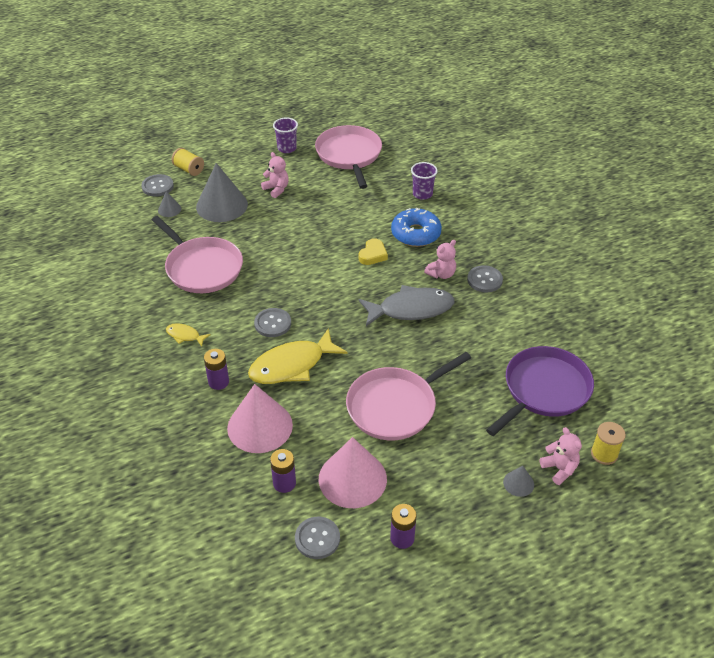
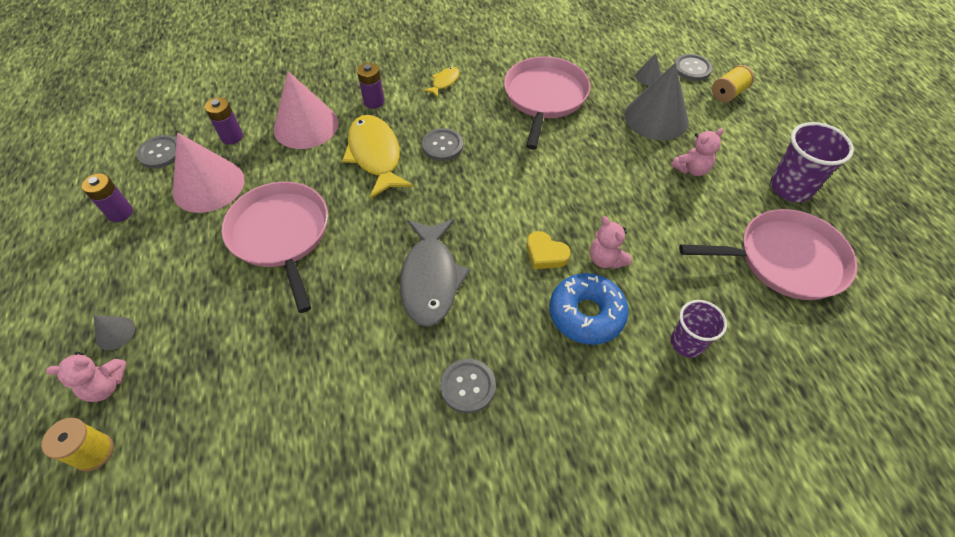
camera: 100 degrees right, 10 degrees up
pink pan [152,216,243,293] -> pink pan turned 135 degrees clockwise [504,57,590,150]
purple cup [273,117,298,153] -> purple cup [770,122,854,202], size x1.51
pink teddy bear [424,240,456,279] -> pink teddy bear moved to [590,216,632,269]
purple pan [486,346,594,436] -> none

